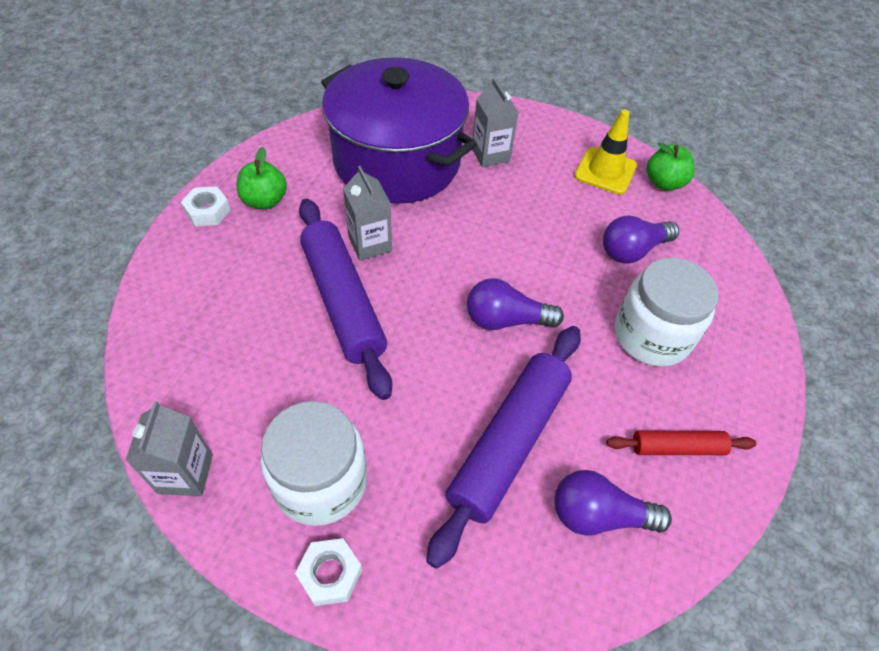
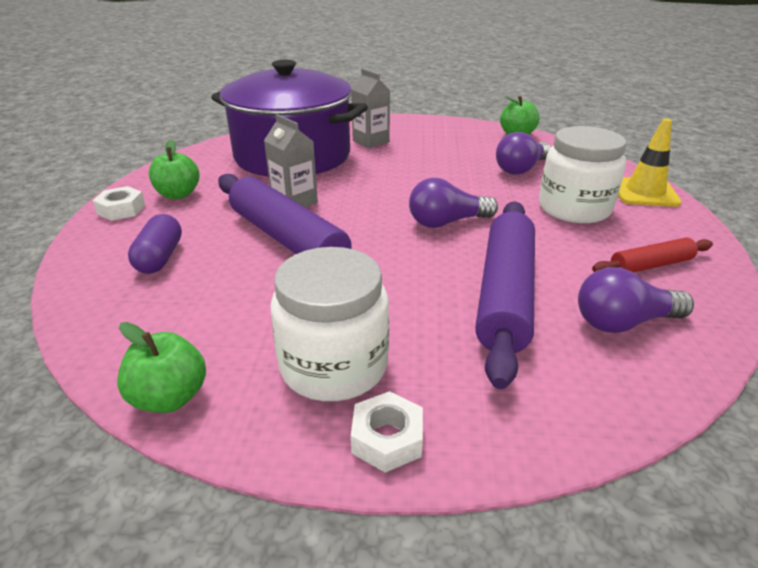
camera: 15 degrees left, 20 degrees down
grey carton [125,401,213,496] -> green apple [117,322,206,413]
yellow traffic cone [574,110,637,194] -> yellow traffic cone moved to [618,118,682,207]
none -> purple capsule [128,214,182,274]

